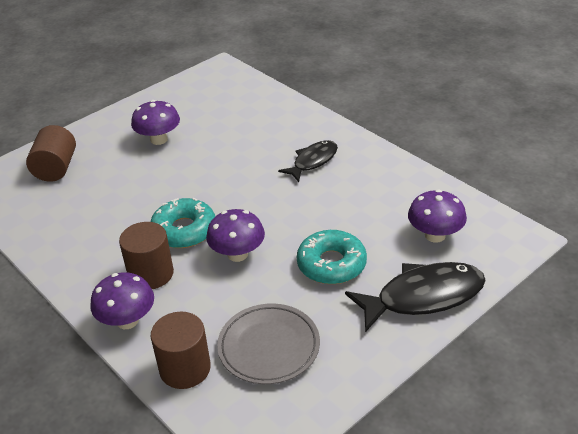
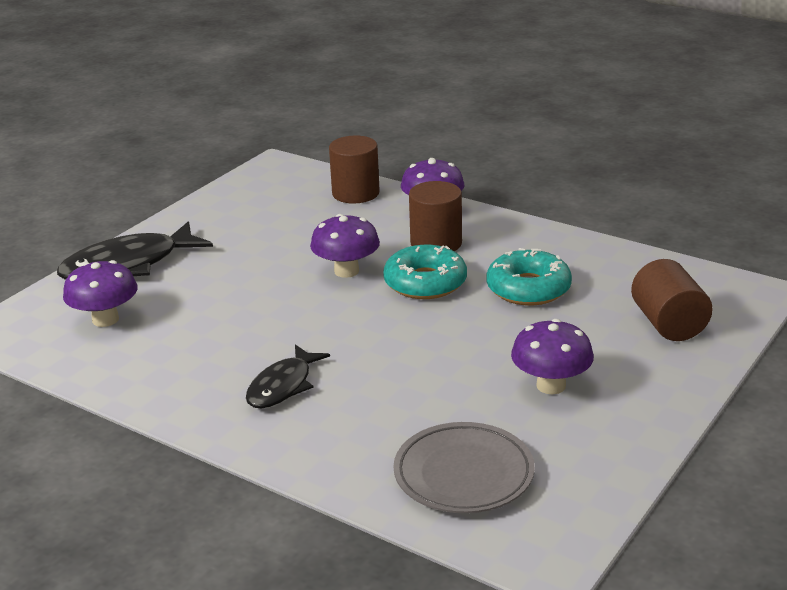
camera: 165 degrees right, 10 degrees down
grey plate [217,303,320,384] -> grey plate moved to [393,422,535,513]
turquoise donut [297,230,367,284] -> turquoise donut moved to [487,248,572,305]

